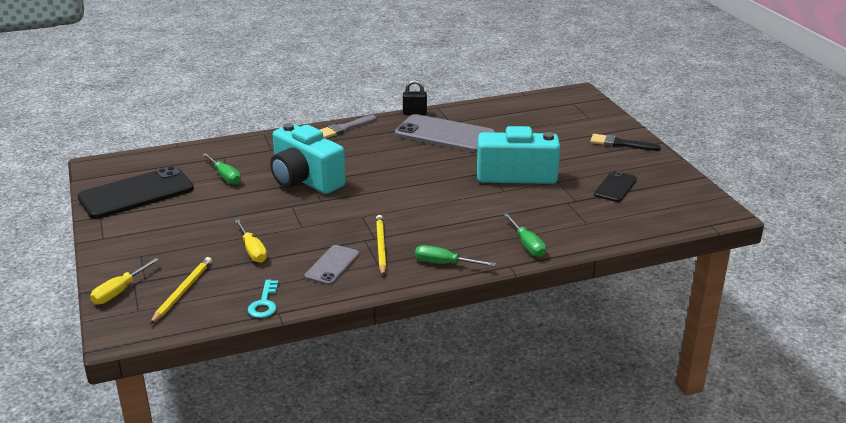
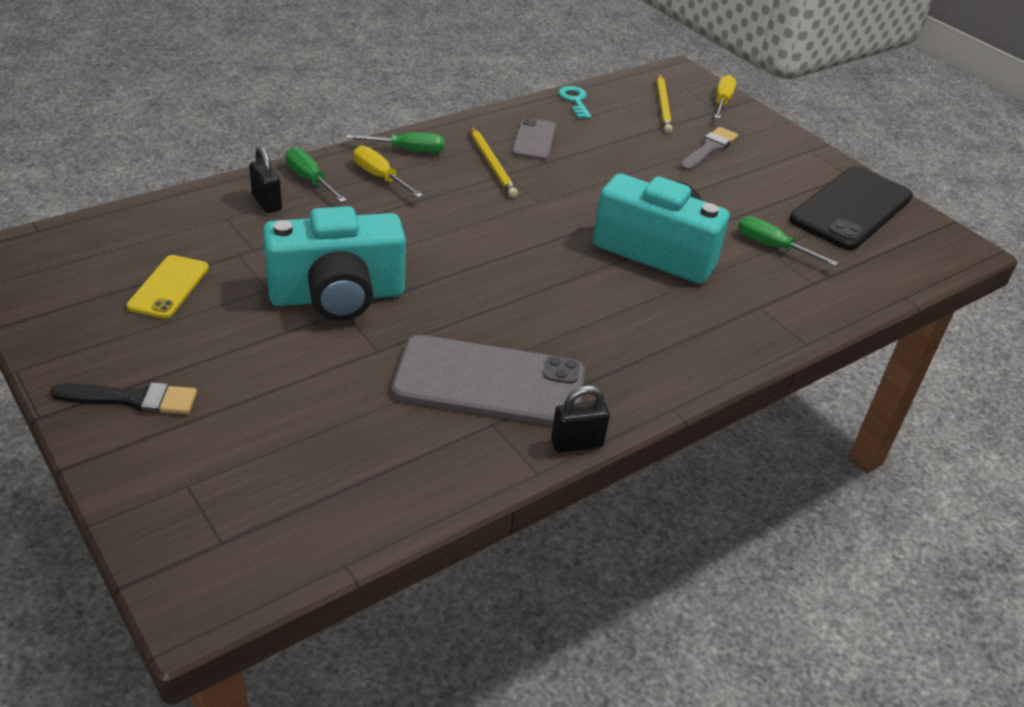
camera: 160 degrees right, 10 degrees up
yellow screwdriver [234,219,267,263] -> yellow screwdriver moved to [354,145,423,198]
grey brush [320,115,376,138] -> grey brush moved to [680,127,738,171]
black phone [594,171,637,202] -> yellow phone [126,255,209,319]
none -> black padlock [249,146,282,213]

